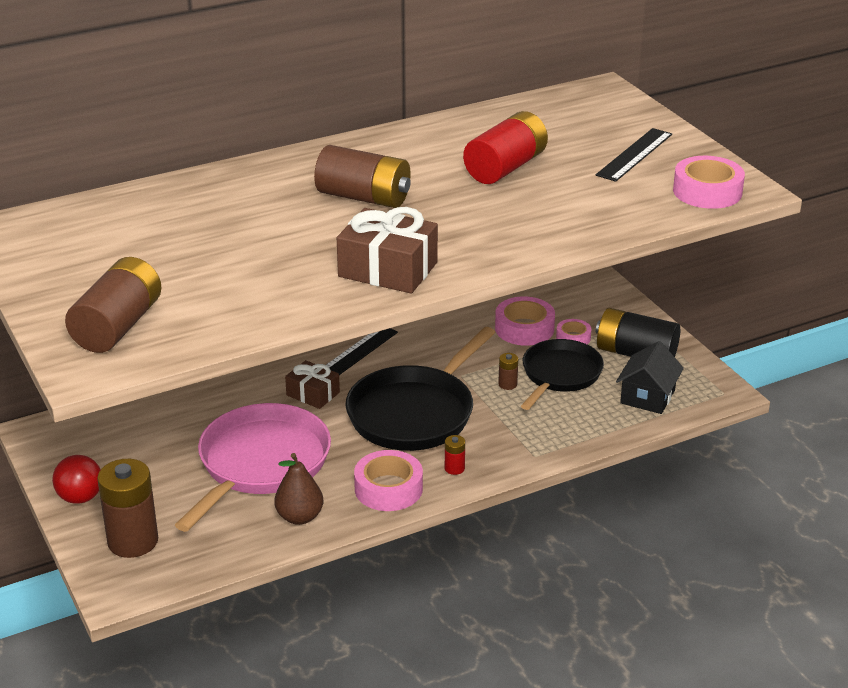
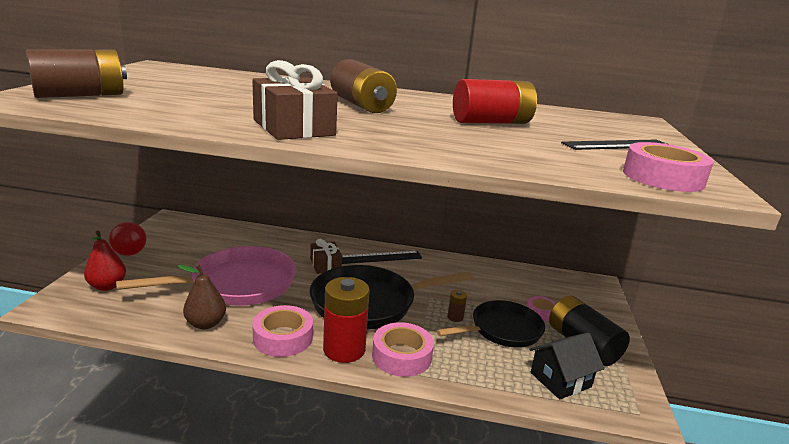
camera: 35 degrees right, 10 degrees down
brown battery [97,459,158,558] -> red pear [84,231,126,291]
red battery [445,435,465,475] -> red battery [323,277,370,363], size x2.33
pink tape [495,296,555,346] -> pink tape moved to [372,322,434,377]

